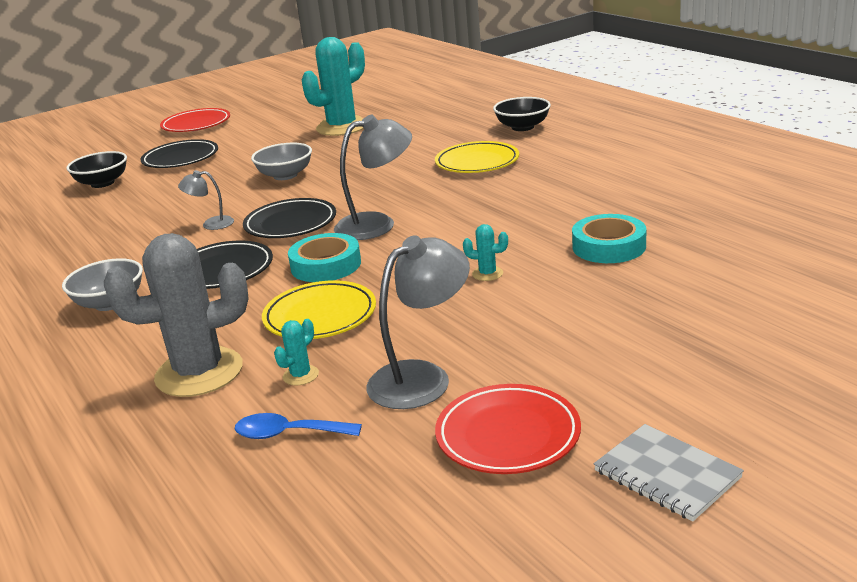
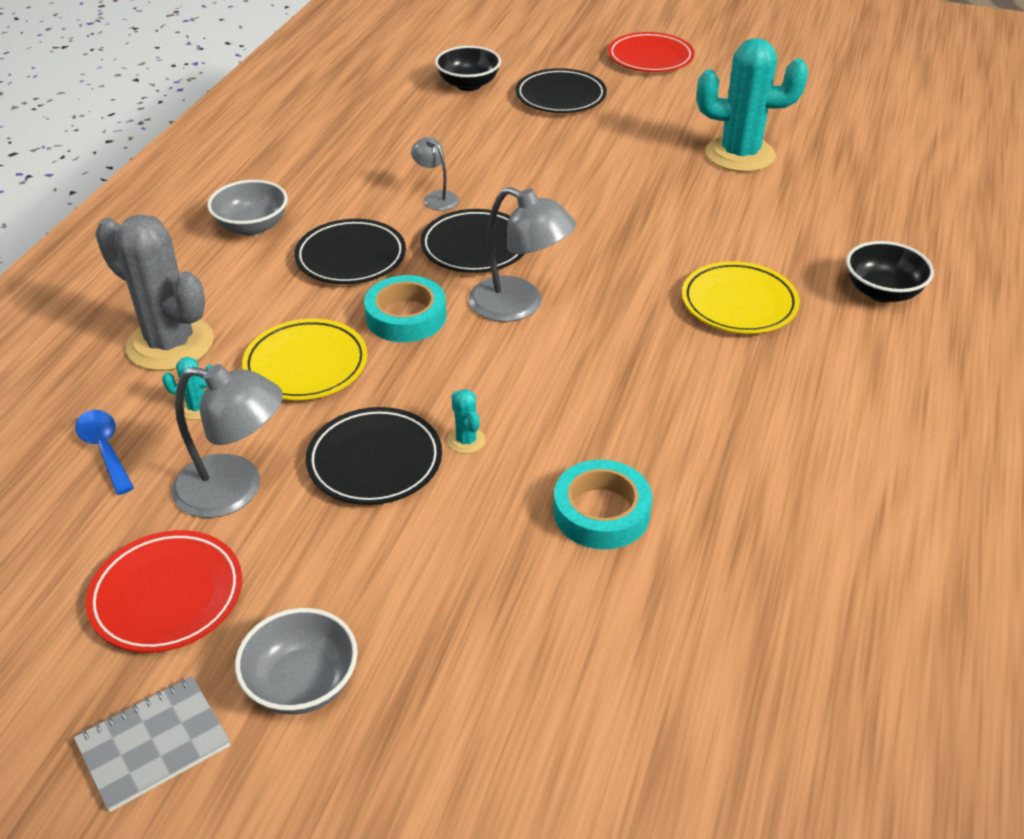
camera: 50 degrees right, 15 degrees up
grey bowl [251,143,312,180] -> grey bowl moved to [235,608,358,715]
grey notebook [594,424,744,522] -> grey notebook turned 45 degrees clockwise [74,676,230,812]
none -> black plate [306,407,442,505]

